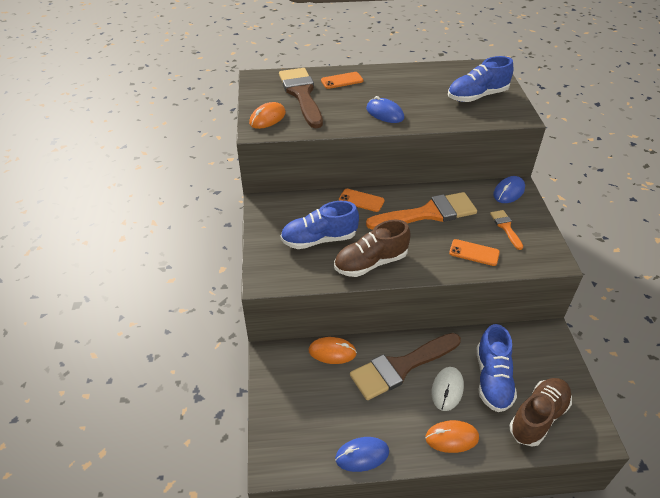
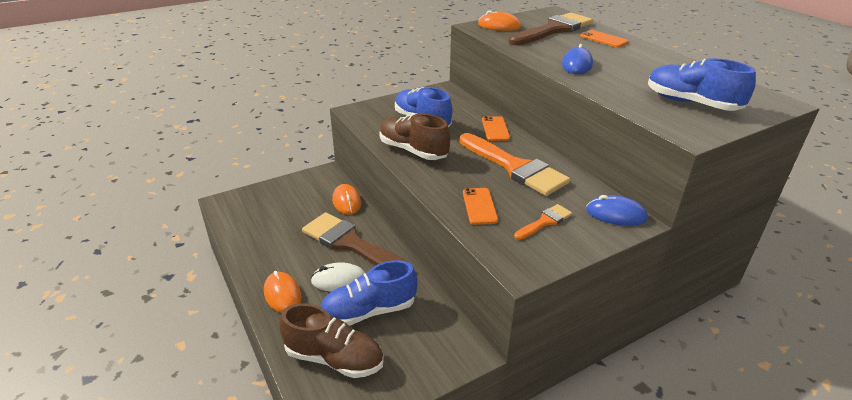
camera: 65 degrees right, 10 degrees down
blue mouse [335,437,389,472] -> none

